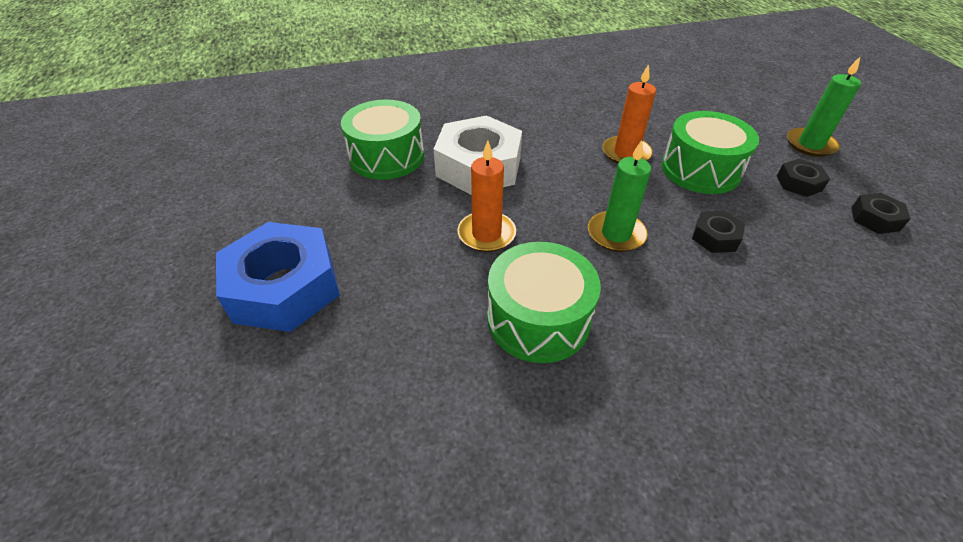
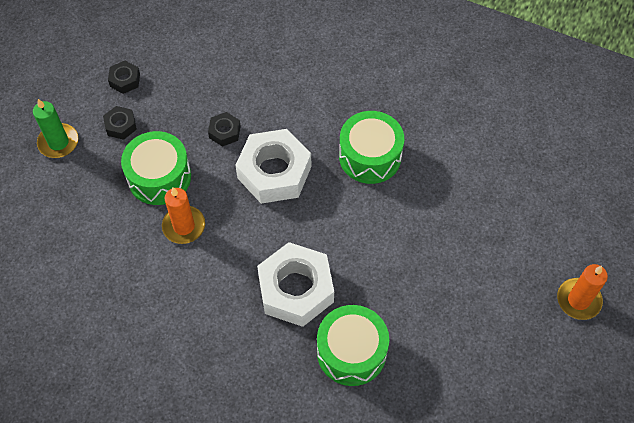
camera: 140 degrees left, 15 degrees up
blue nut [216,222,340,332] -> none
orange candle [457,140,516,252] -> orange candle moved to [557,264,608,320]
green candle [588,140,651,252] -> white nut [235,129,311,204]

